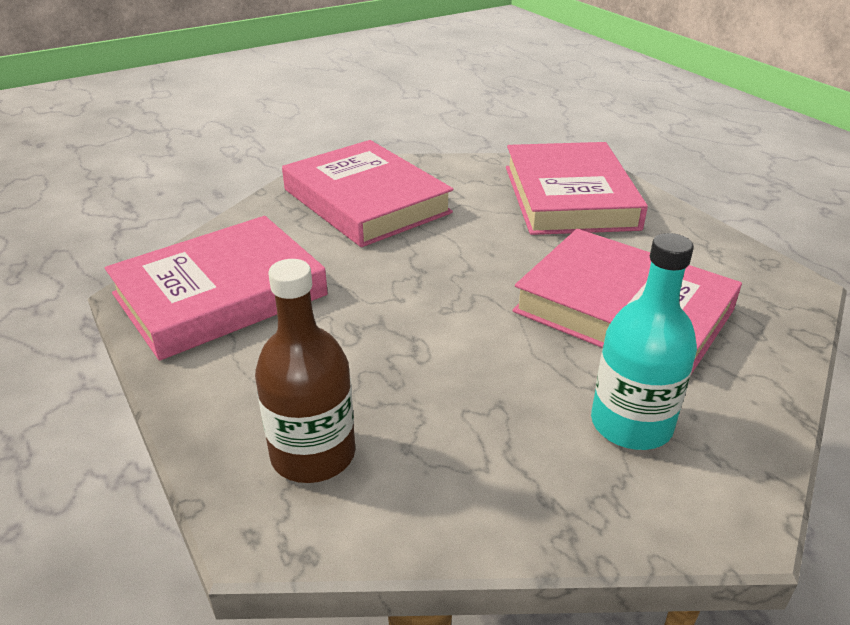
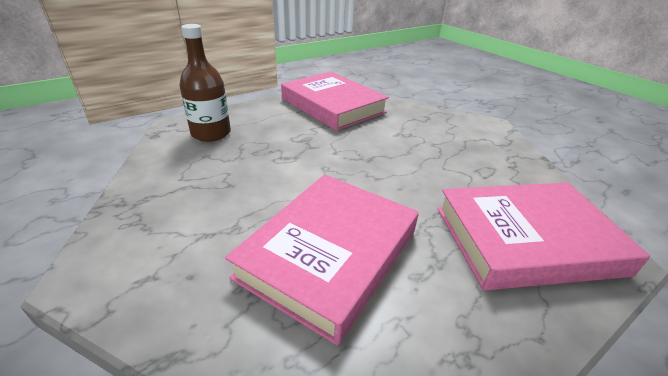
camera: 85 degrees right, 0 degrees up
pink book [282,140,453,247] -> none
turquoise bottle [591,233,697,450] -> none

